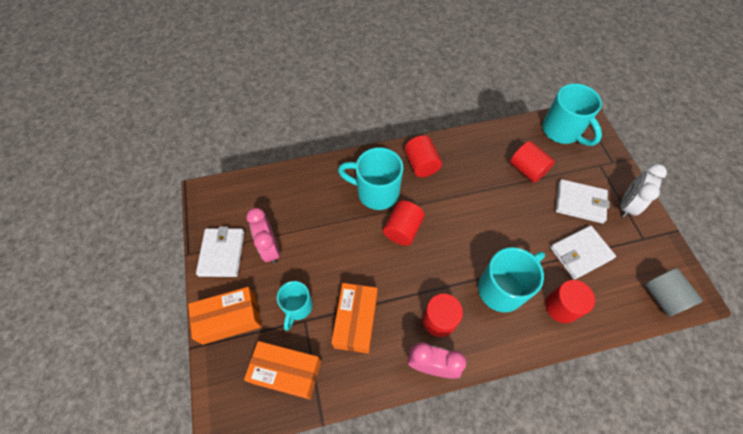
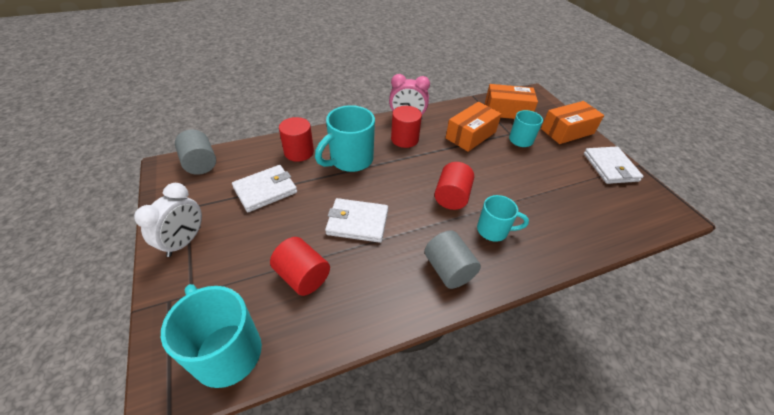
camera: 170 degrees right, 15 degrees down
pink clock [246,208,280,264] -> none
orange box [331,283,378,354] -> orange box turned 45 degrees clockwise [446,102,502,152]
turquoise mug [338,147,403,210] -> turquoise mug [477,195,529,242], size x0.62
red cylinder [404,135,442,177] -> grey cylinder [424,231,481,289]
white wallet [556,179,610,223] -> white wallet moved to [325,198,388,243]

